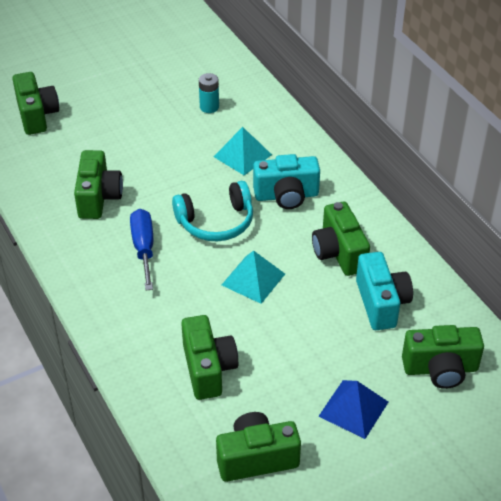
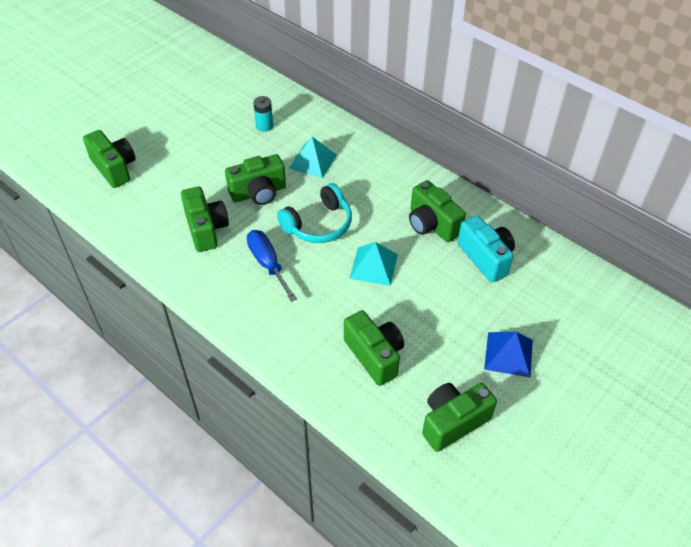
camera: 20 degrees left, 5 degrees up
turquoise camera [253,154,320,209] -> none
green camera [402,325,484,389] -> green camera moved to [225,154,286,205]

